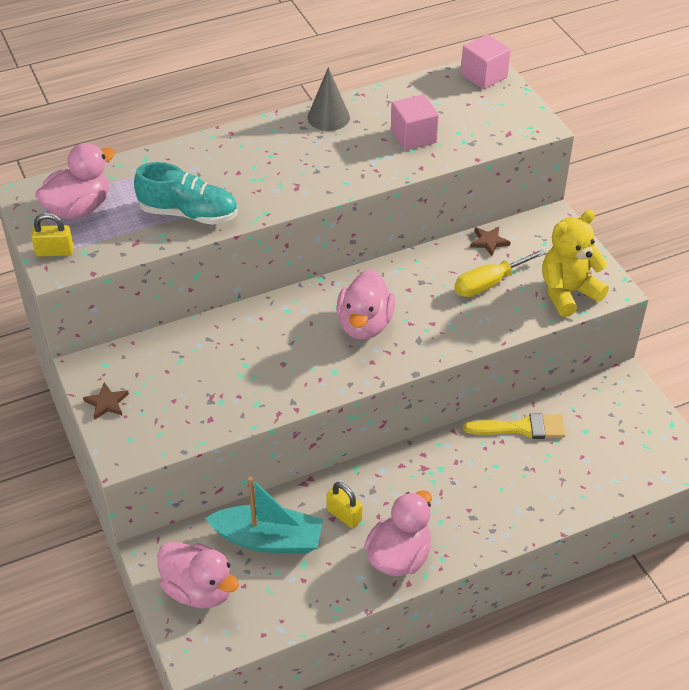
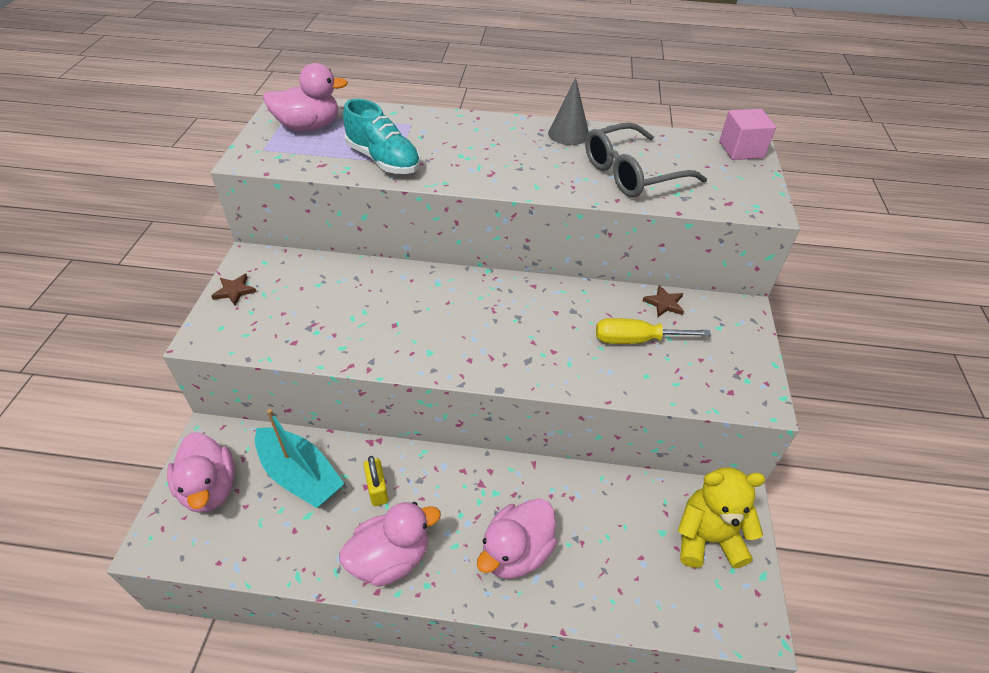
camera: 30 degrees right, 0 degrees up
yellow padlock [31,213,74,257] -> none
pink duck [336,269,395,339] -> pink duck moved to [477,498,557,579]
pink cube [391,94,439,151] -> grey glasses [585,123,707,197]
yellow brush [464,413,566,439] -> none
yellow teddy bear [542,210,609,317] -> yellow teddy bear moved to [678,467,765,569]

